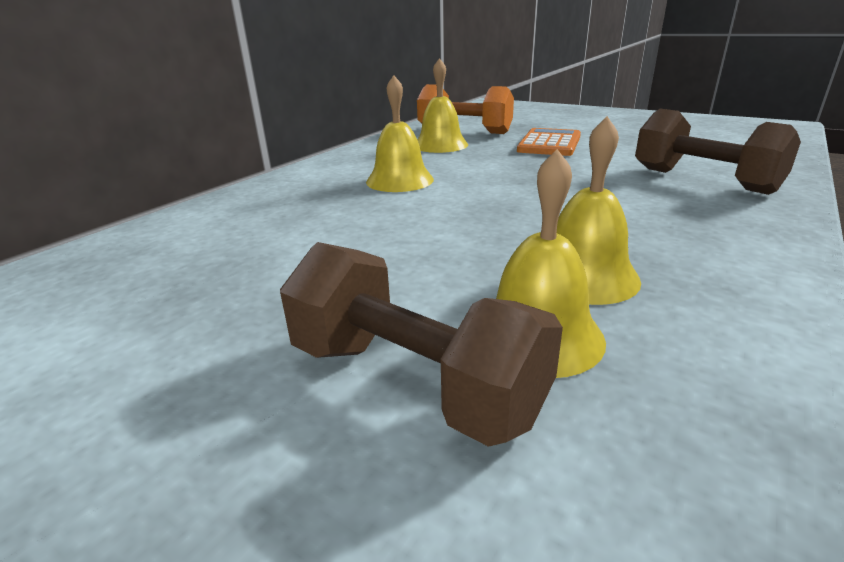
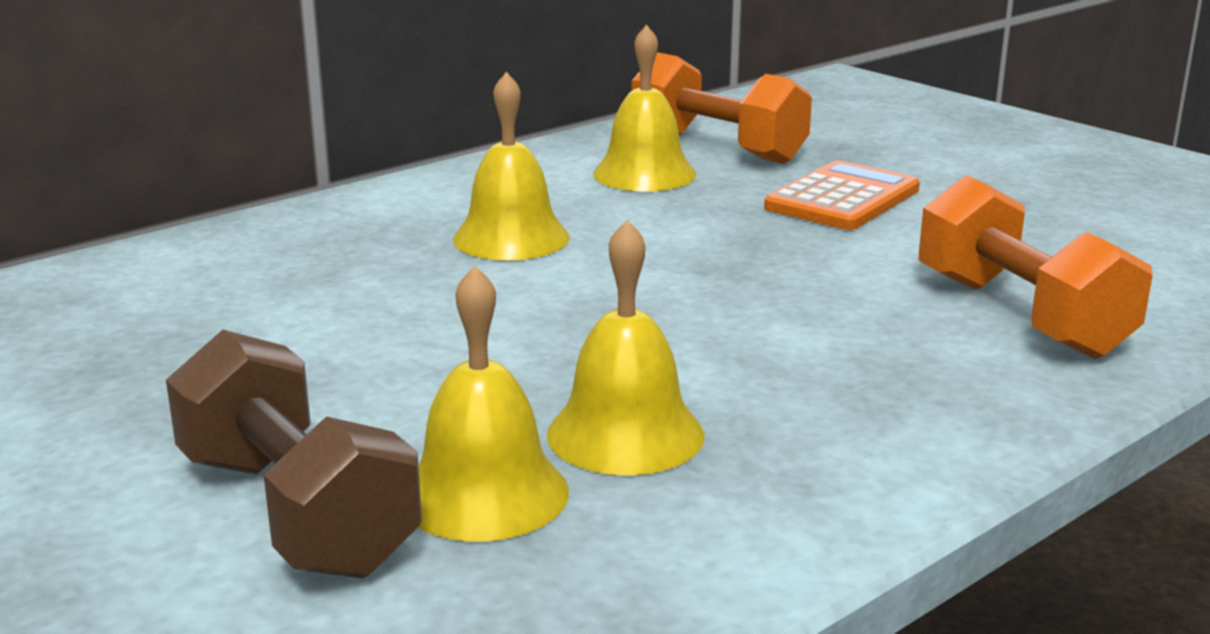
camera: 15 degrees right, 5 degrees down
brown dumbbell [635,109,801,195] -> orange dumbbell [919,175,1153,359]

